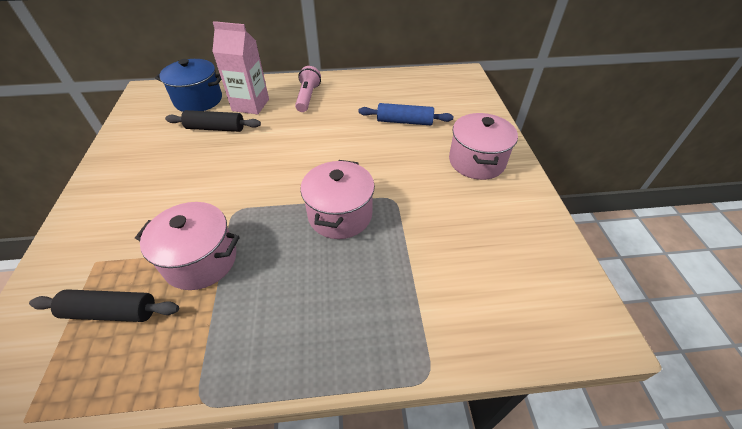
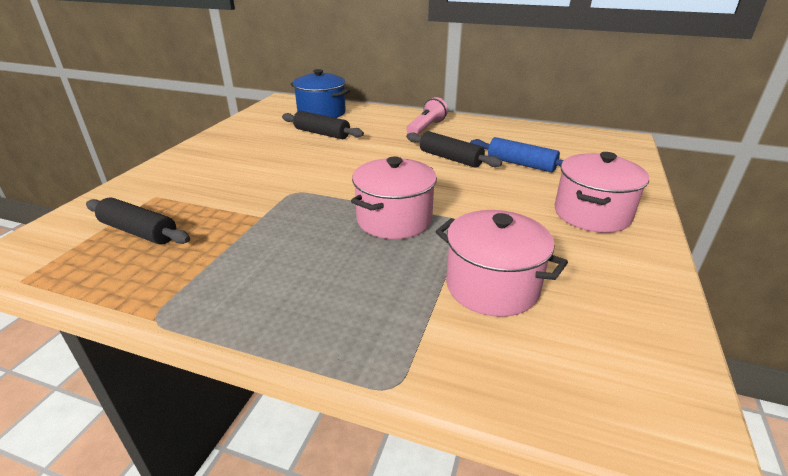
camera: 25 degrees right, 15 degrees down
pink pot [135,202,240,290] -> pink pot moved to [435,210,568,317]
pink carton [212,21,269,114] -> none
none -> black rolling pin [406,131,502,168]

